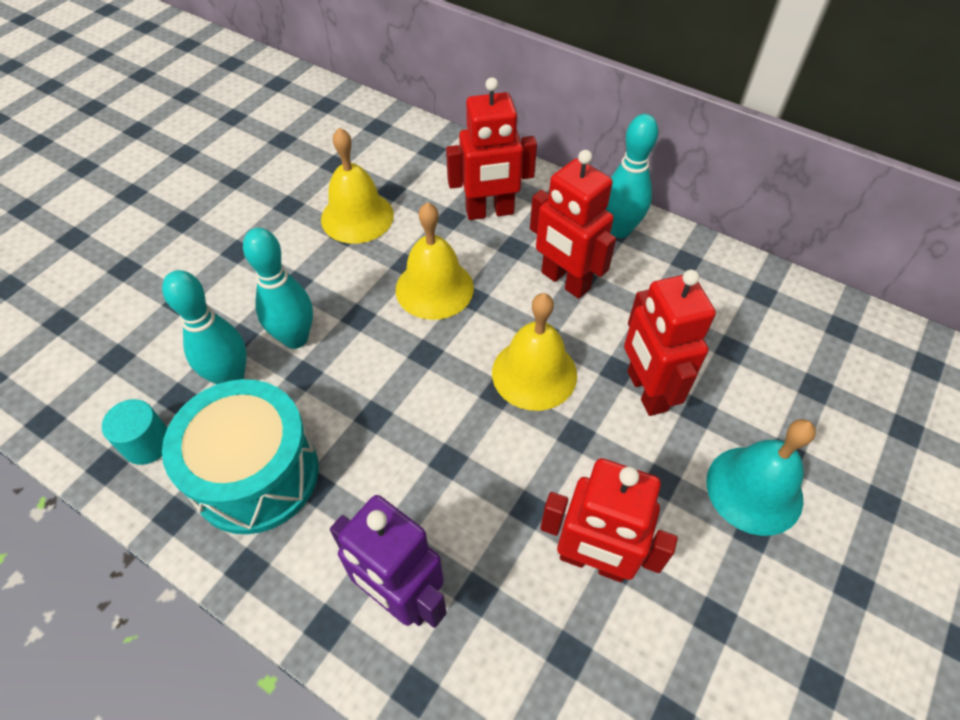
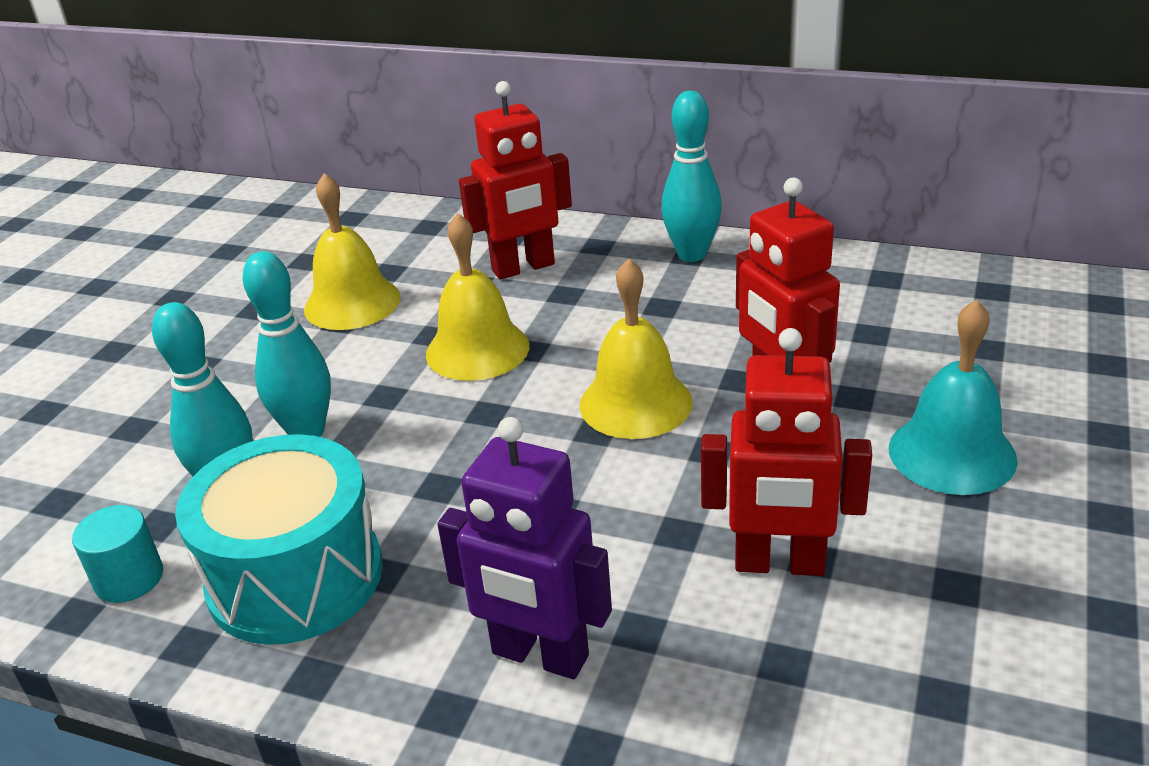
camera: 10 degrees left, 20 degrees down
red robot [530,150,616,299] -> none

